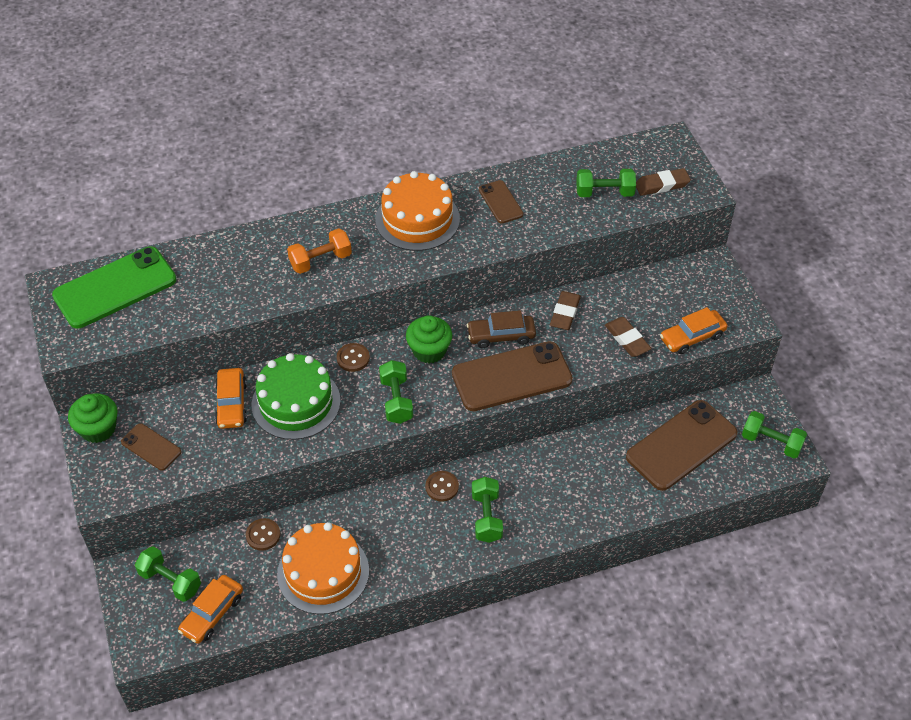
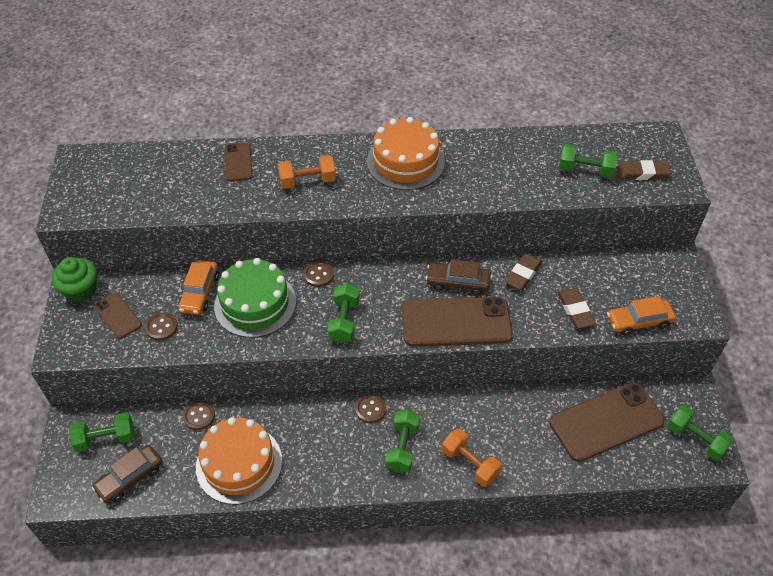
camera: 15 degrees right, 0 degrees up
green phone [52,246,176,329] -> none
green dumbbell [135,546,201,602] -> green dumbbell turned 60 degrees counterclockwise [69,412,134,452]
orange car [178,575,243,644] -> brown car [92,445,162,504]
green cupcake [406,315,452,363] -> none
brown phone [479,180,523,223] -> brown phone moved to [225,143,253,181]
none -> brown button [145,312,178,341]
none -> orange dumbbell [442,429,502,487]

